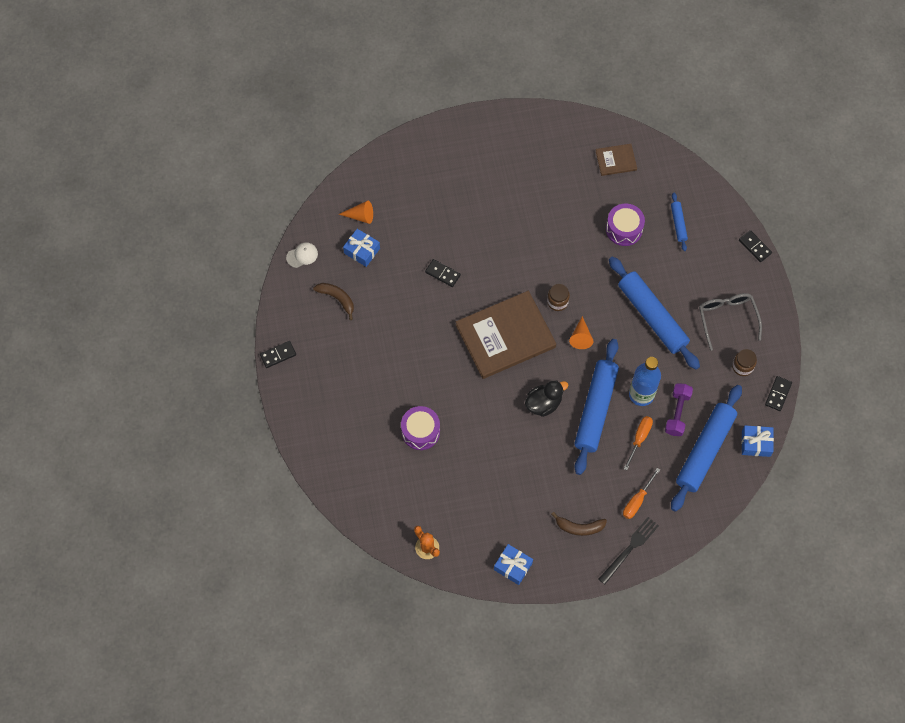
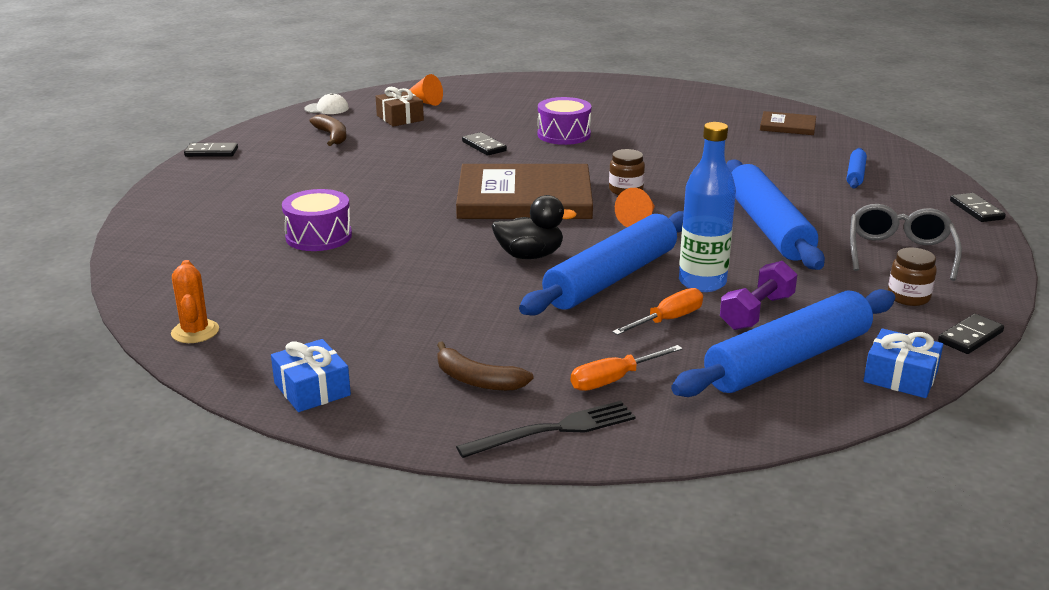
camera: 25 degrees right, 40 degrees down
blue gift [343,229,380,267] -> brown gift [376,87,424,127]
purple drum [606,204,645,246] -> purple drum moved to [538,97,591,145]

